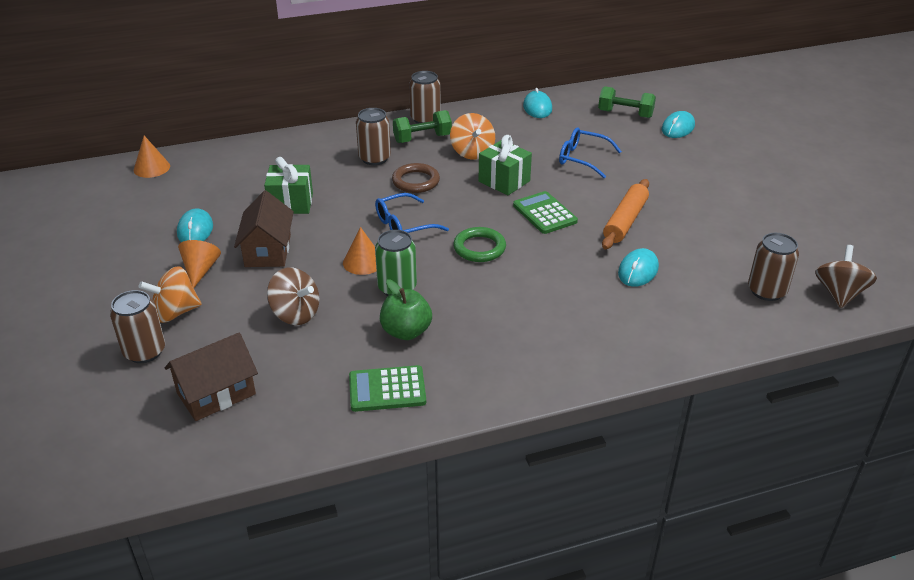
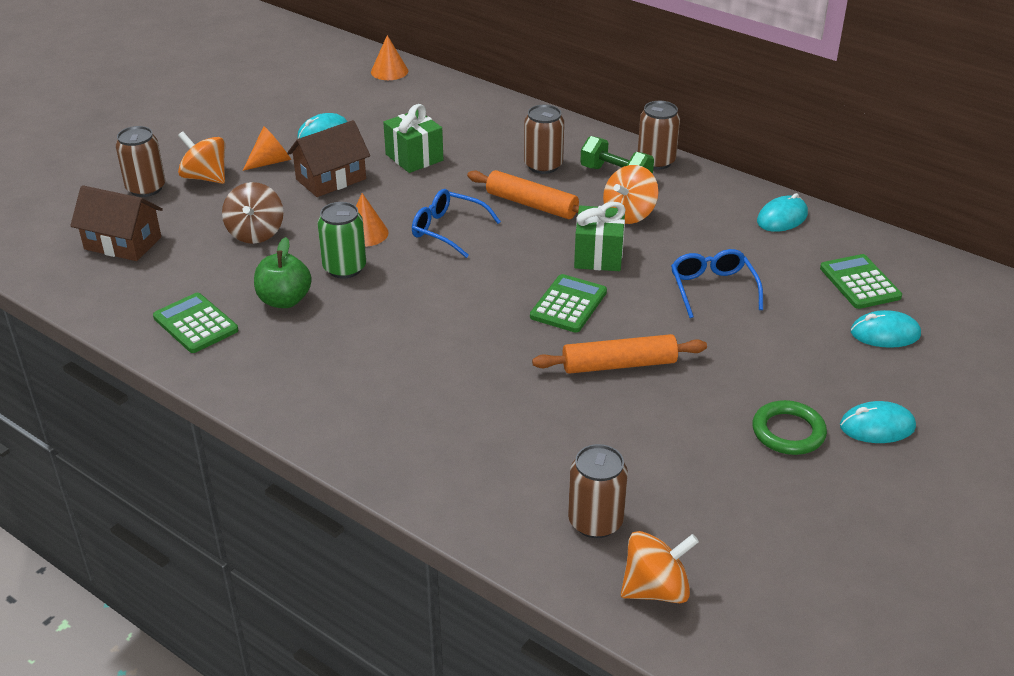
camera: 55 degrees right, 0 degrees up
brown ring [392,163,440,193] -> orange rolling pin [467,170,579,219]
green ring [453,227,506,262] -> green ring moved to [752,400,827,455]
green dumbbell [598,86,656,118] -> green calculator [820,254,902,309]
turquoise mouse [618,248,659,287] -> turquoise mouse moved to [840,401,916,443]
brown spinning top [815,245,877,308] -> orange spinning top [621,531,699,603]

